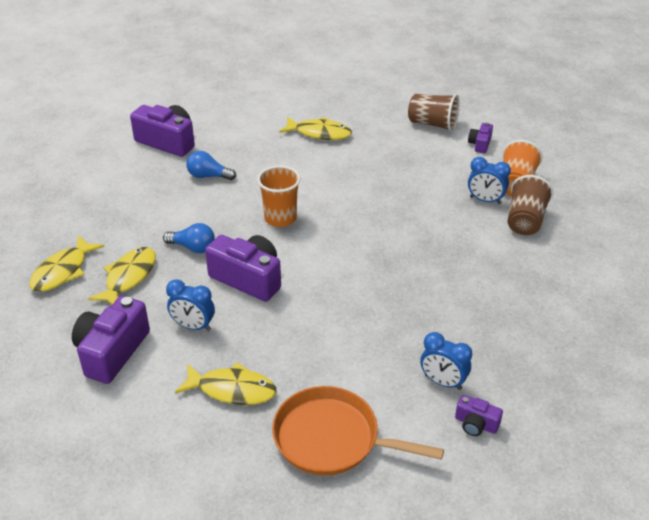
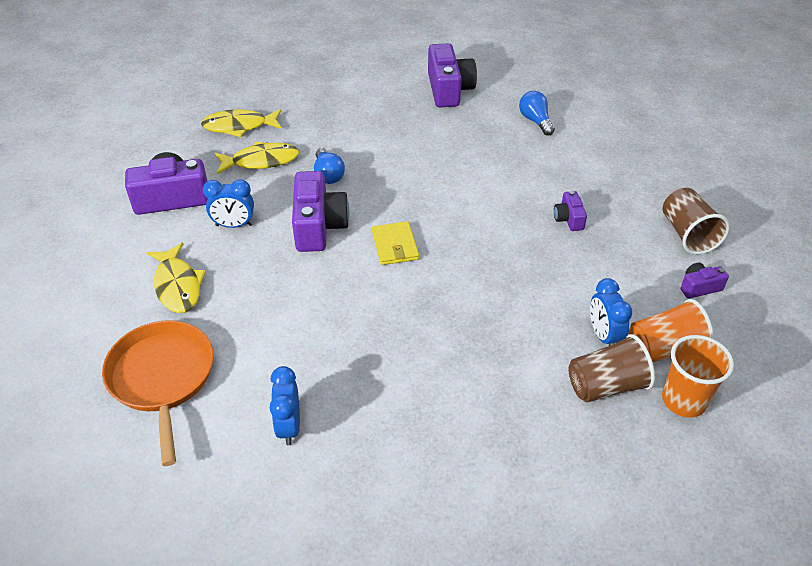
camera: 55 degrees right, 5 degrees up
blue clock [166,279,215,331] -> blue clock turned 75 degrees counterclockwise [203,179,254,228]
blue light bulb [186,151,236,180] -> blue light bulb moved to [519,91,555,136]
orange cup [257,165,301,227] -> orange cup moved to [662,335,734,418]
yellow fish [279,117,352,140] -> none
purple camera [455,395,503,436] -> purple camera moved to [554,191,587,231]
none -> yellow wallet [372,221,419,265]

